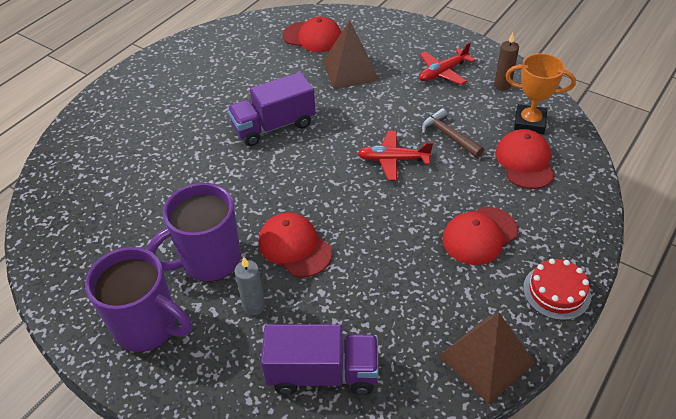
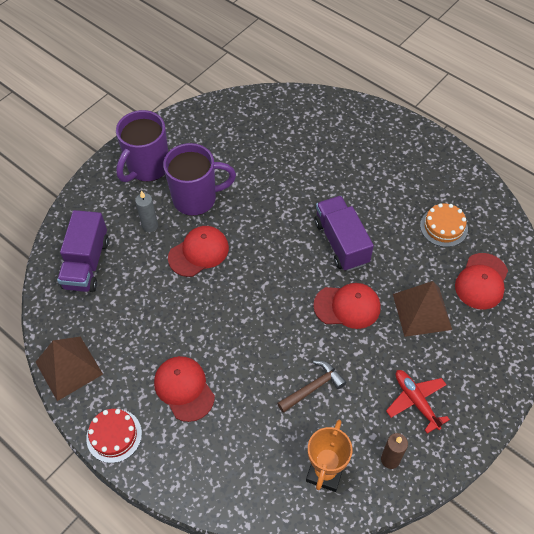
camera: 95 degrees right, 10 degrees up
purple mug [147,183,241,282] -> purple mug turned 105 degrees clockwise [163,143,236,216]
red plane [358,131,433,180] -> none
red cap [496,129,555,189] -> red cap moved to [313,283,381,329]
none -> orange cake [420,203,468,247]

